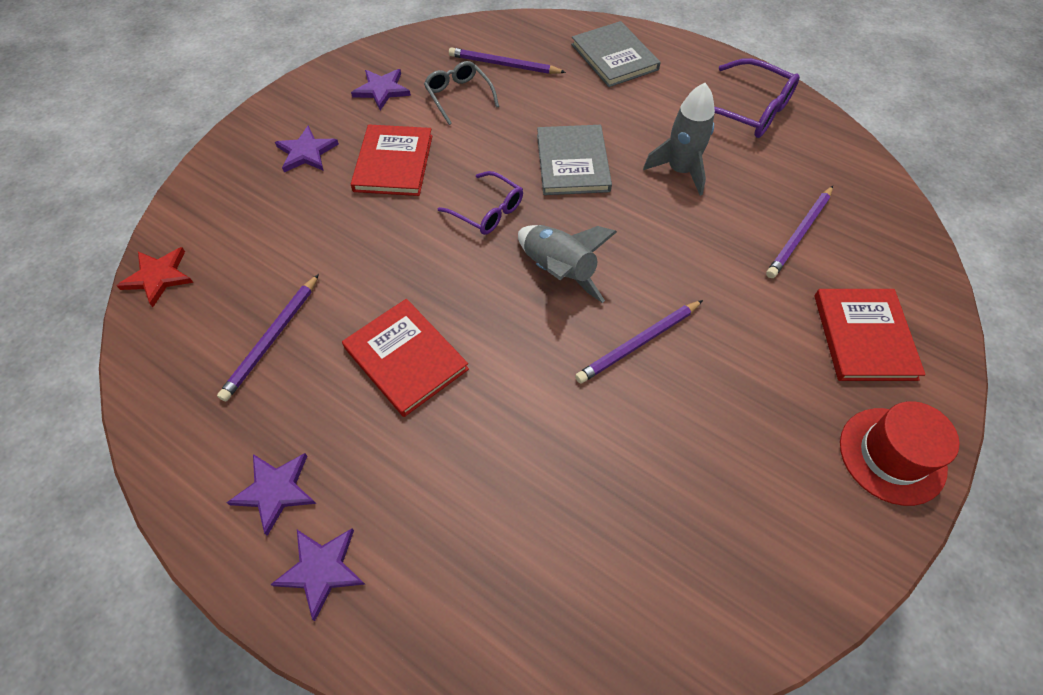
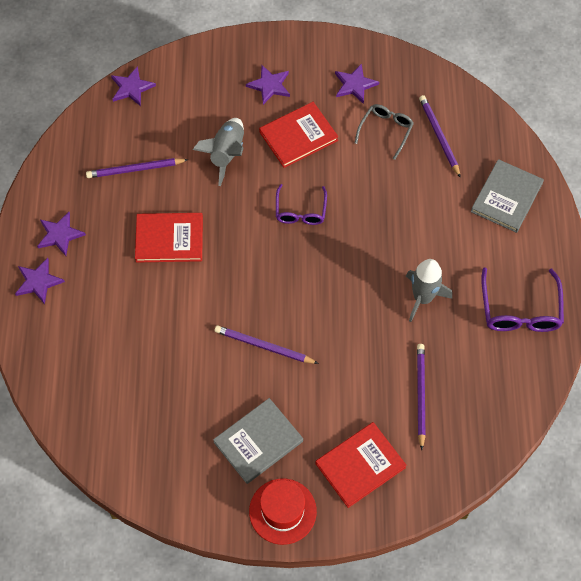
camera: 55 degrees right, 5 degrees up
red star [117,247,193,307] -> purple star [111,66,156,106]
red book [342,299,469,417] -> red book turned 75 degrees clockwise [135,213,203,263]
grey rocket [518,225,617,303] -> grey rocket moved to [193,118,244,186]
grey book [537,125,612,195] -> grey book moved to [213,398,303,484]
purple pencil [766,186,833,278] -> purple pencil turned 90 degrees clockwise [417,344,426,450]

